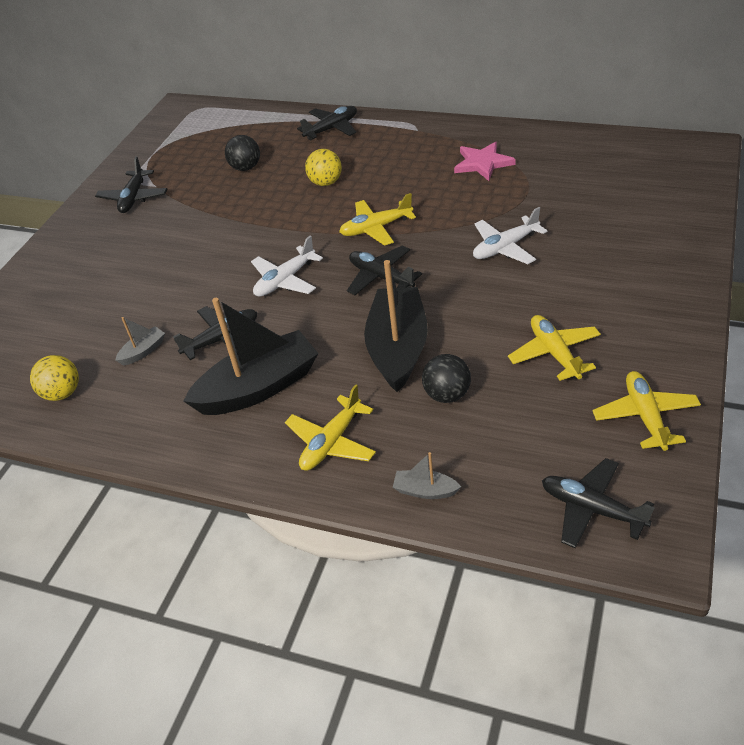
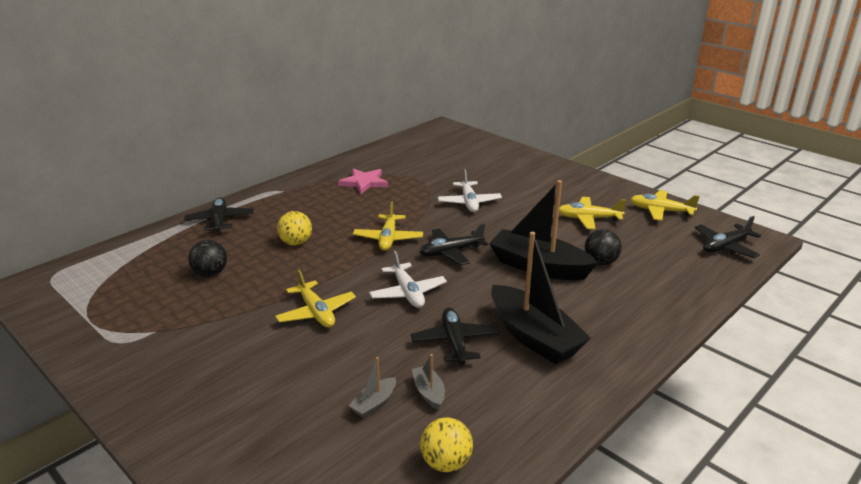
camera: 70 degrees left, 15 degrees down
black plane [95,156,167,213] -> none
black boat [183,298,318,415] -> black boat turned 150 degrees clockwise [491,232,591,364]
yellow plane [285,384,376,471] -> yellow plane moved to [275,270,356,328]
grey boat [393,452,461,499] -> grey boat moved to [348,357,396,418]

